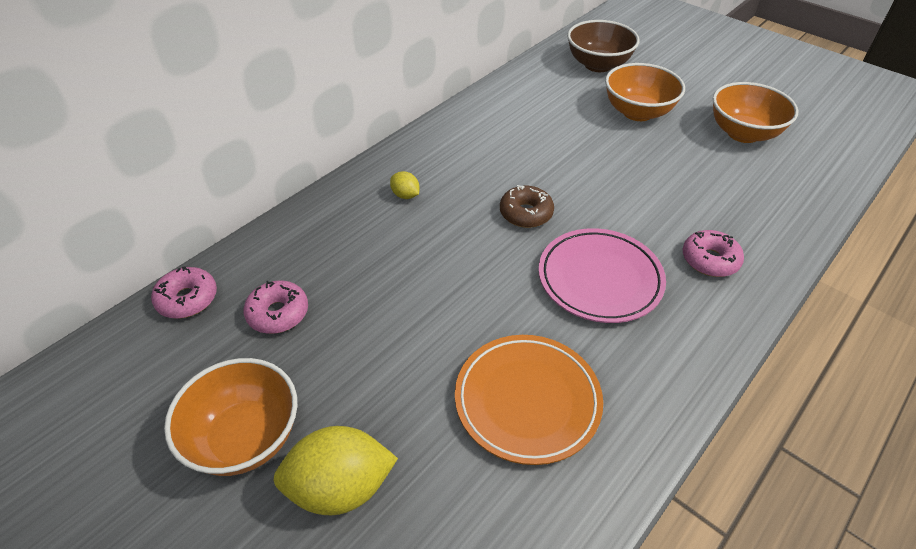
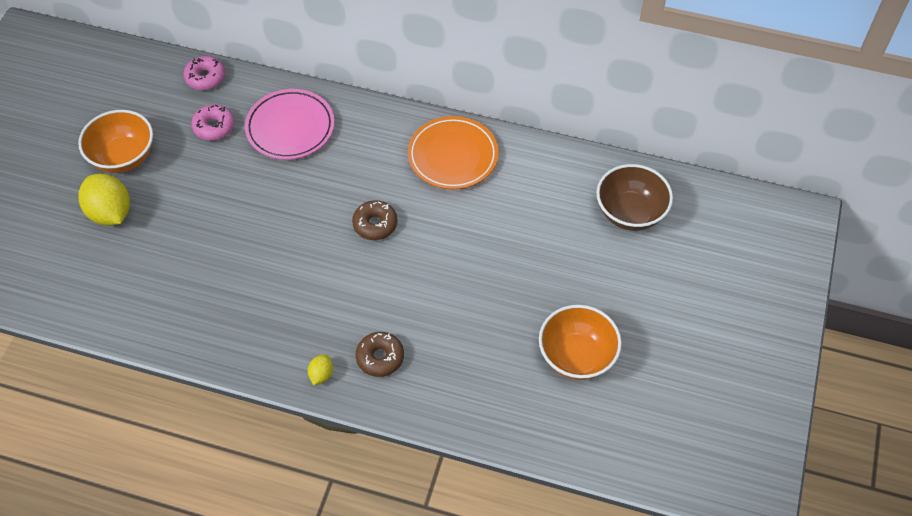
camera: 65 degrees right, 10 degrees up
yellow lemon [390,171,419,199] -> yellow lemon moved to [308,354,333,386]
orange plate [455,335,603,465] -> orange plate moved to [408,116,499,189]
pink plate [538,228,666,323] -> pink plate moved to [245,89,334,160]
orange bowl [605,63,685,121] -> none
pink donut [683,230,744,277] -> brown donut [356,332,404,377]

